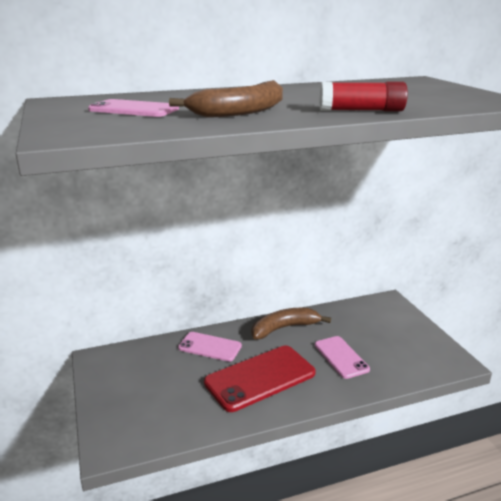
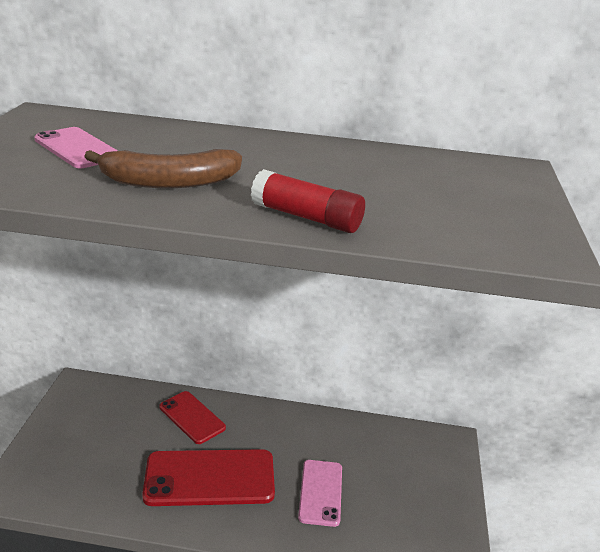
camera: 25 degrees right, 5 degrees up
pink phone [178,332,242,362] -> red phone [159,391,226,444]
brown banana [251,308,331,339] -> none

